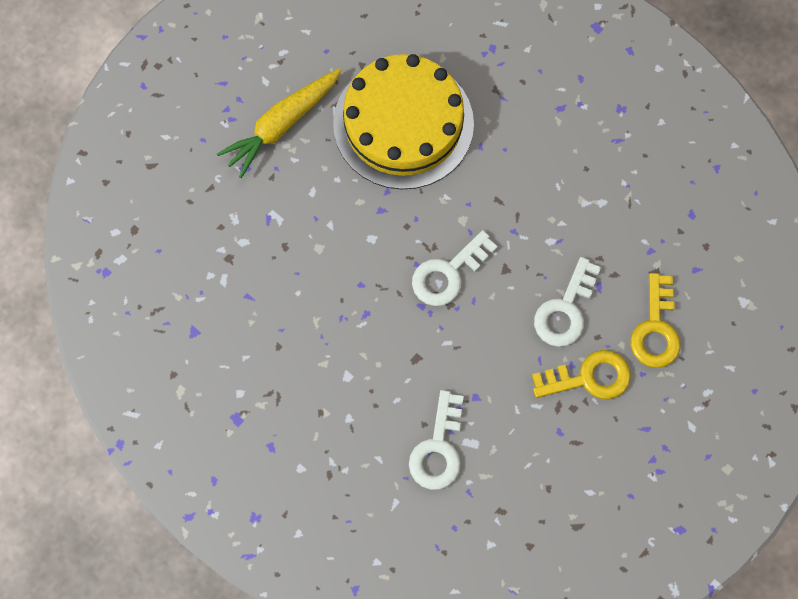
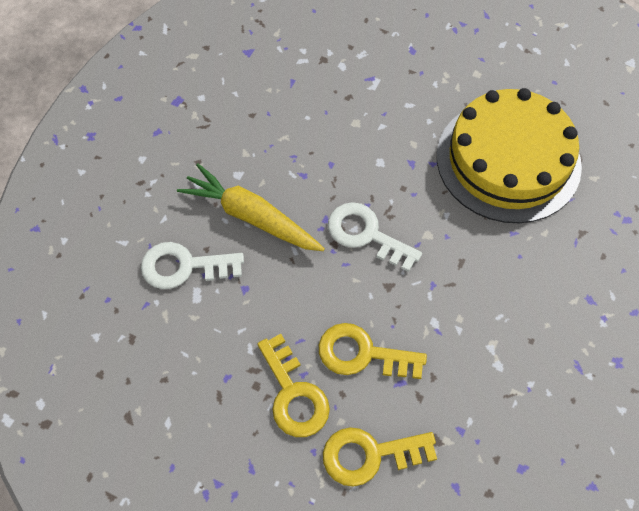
camera: 75 degrees right, 10 degrees down
yellow carrot [217,68,341,178] -> yellow carrot moved to [177,164,325,251]
white key [534,257,601,347] -> yellow key [319,323,427,379]

